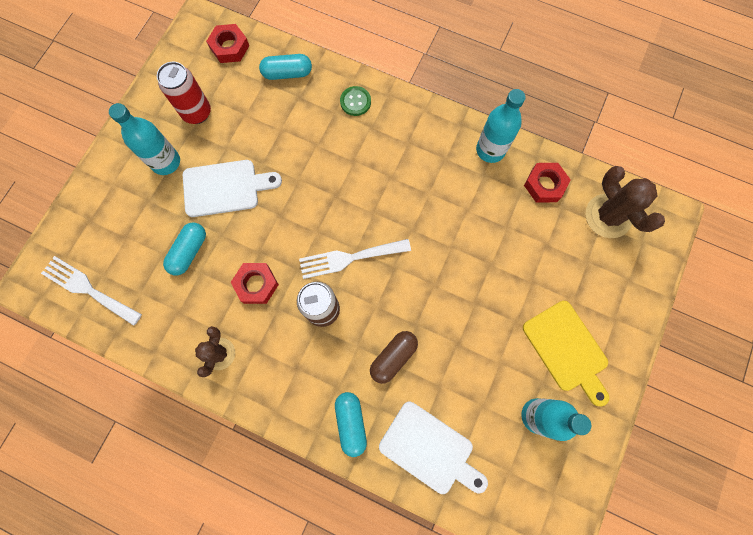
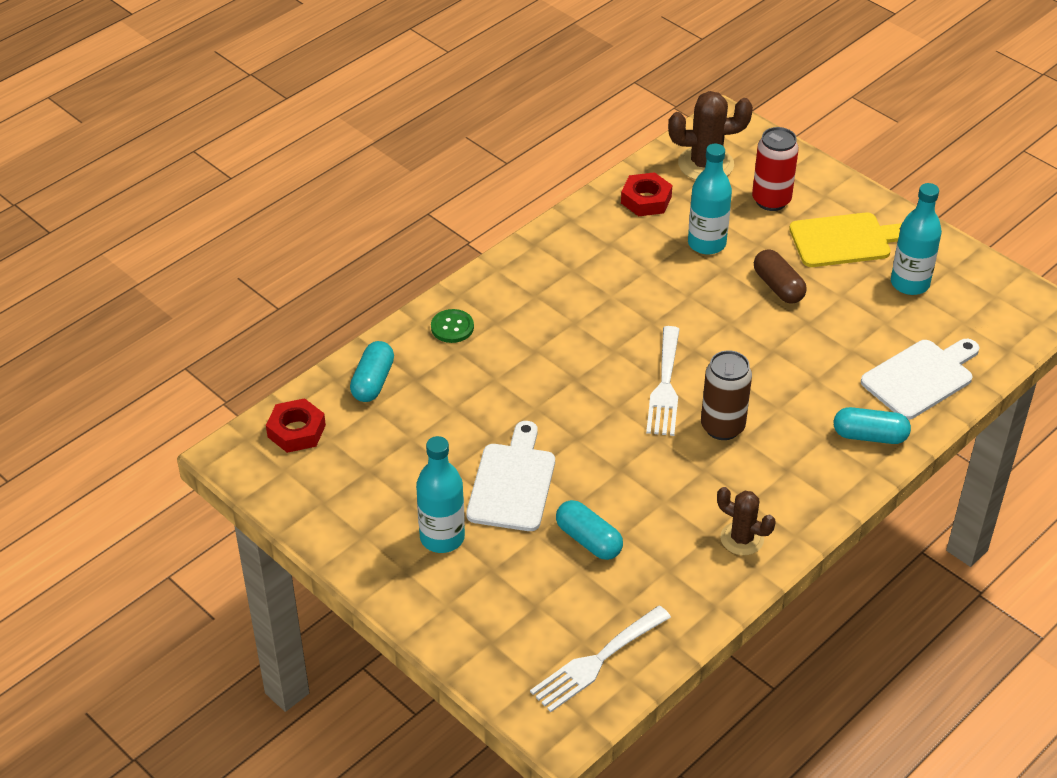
camera: 70 degrees left, 30 degrees down
red can [157,62,211,124] -> red can moved to [752,127,799,211]
red nut [231,263,279,304] -> none
brown capsule [370,331,418,384] -> brown capsule moved to [754,249,807,304]
turquoise bottle [476,89,526,163] -> turquoise bottle moved to [688,144,732,255]

